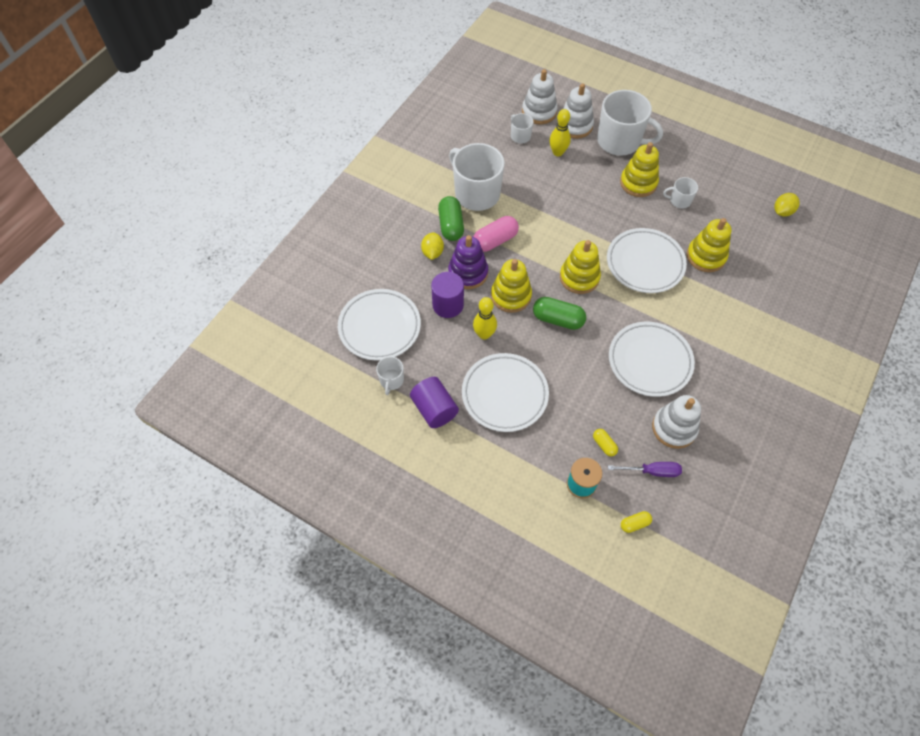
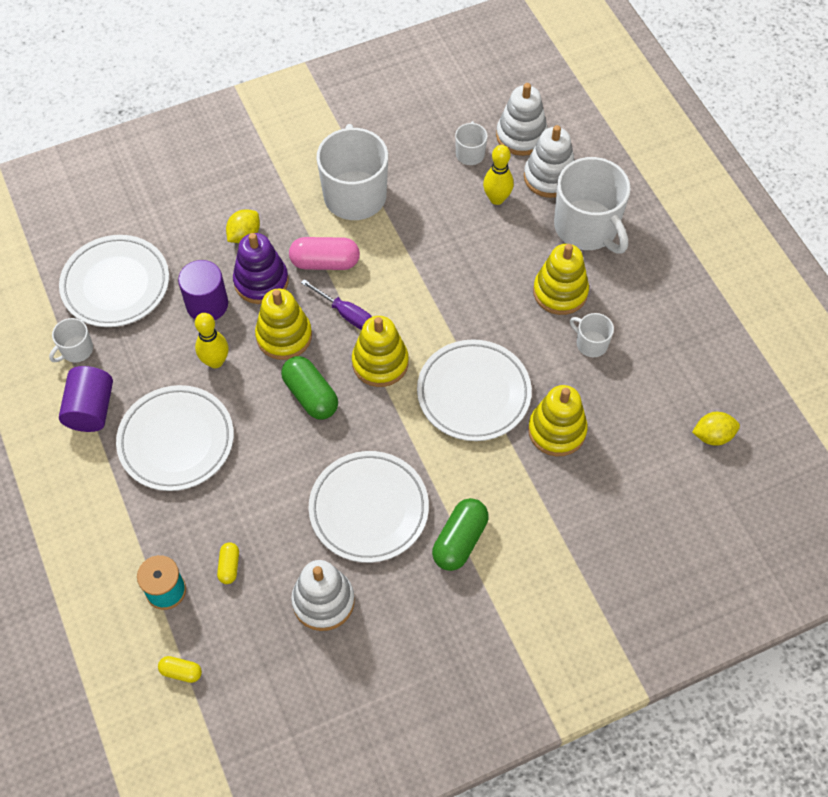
camera: 35 degrees right, 0 degrees up
green capsule [438,196,464,241] -> green capsule moved to [432,498,489,571]
purple screwdriver [608,462,682,477] -> purple screwdriver moved to [301,279,372,330]

